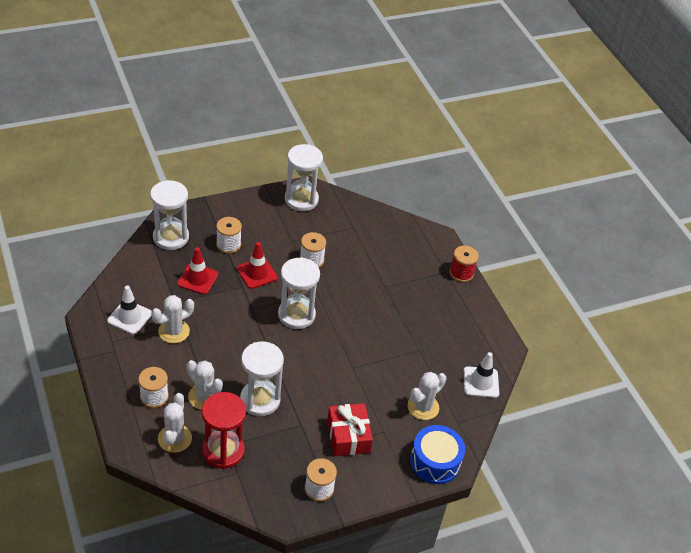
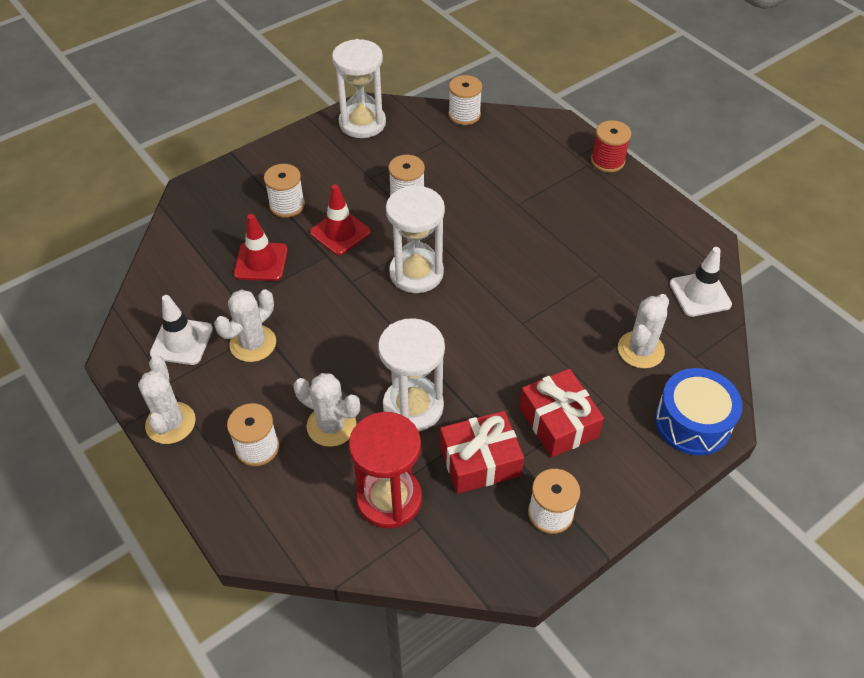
camera: 10 degrees left, 5 degrees up
white hourglass [150,180,189,250] -> none
white cactus [158,393,192,453] -> white cactus moved to [138,356,196,444]
none -> red gift [440,411,524,494]
none -> white spool [448,75,482,125]

